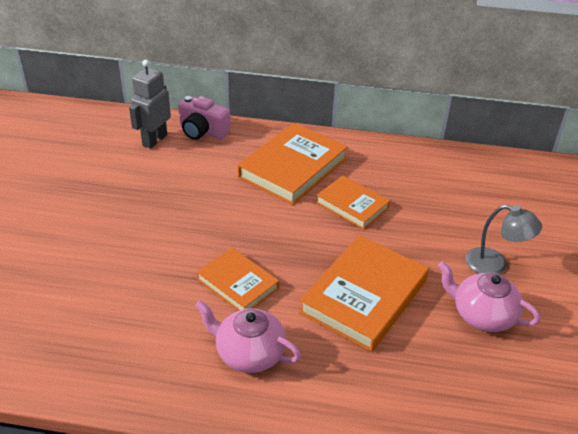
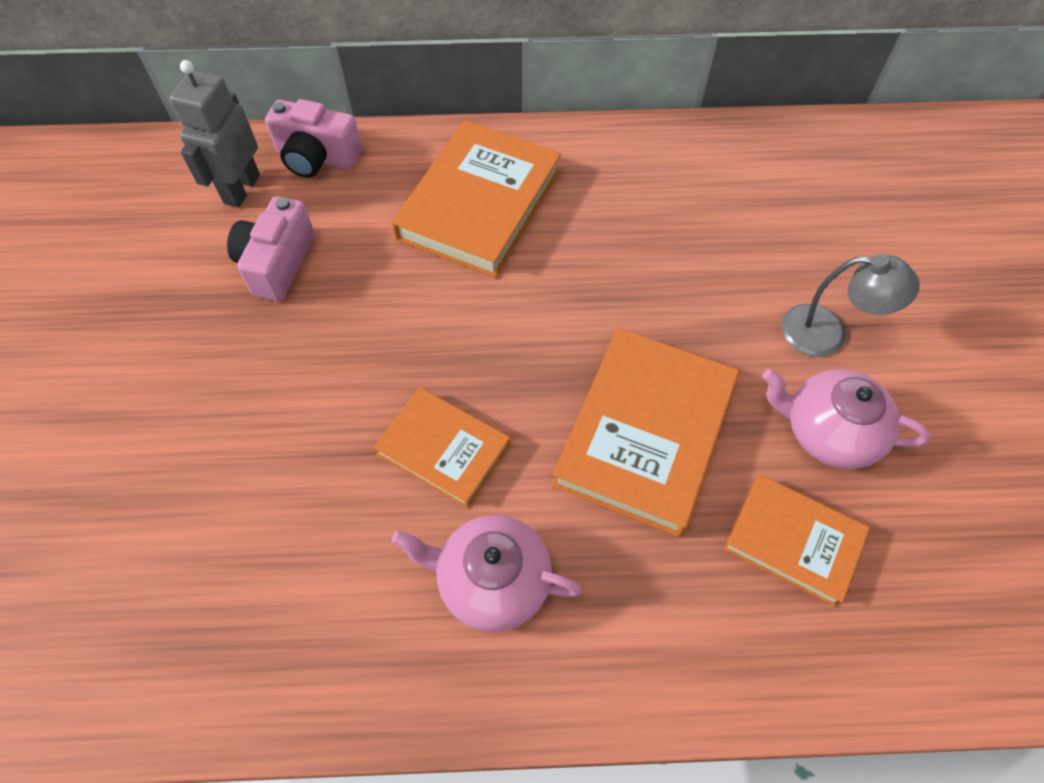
camera: 10 degrees left, 20 degrees up
orange book [316,175,390,230] -> orange book moved to [724,474,870,607]
none -> pink camera [227,196,314,301]

